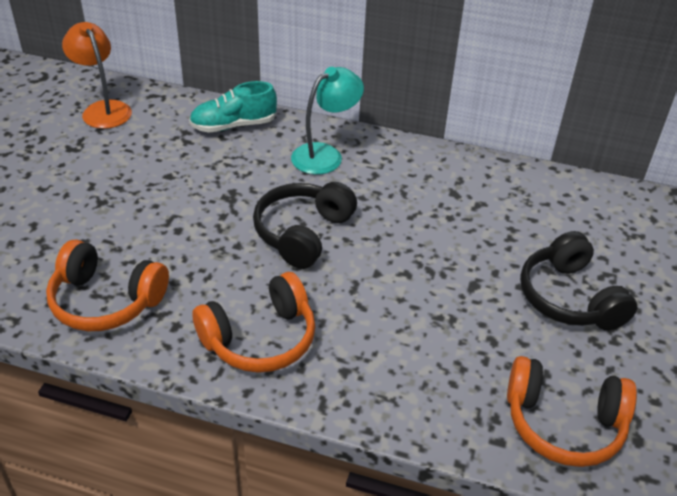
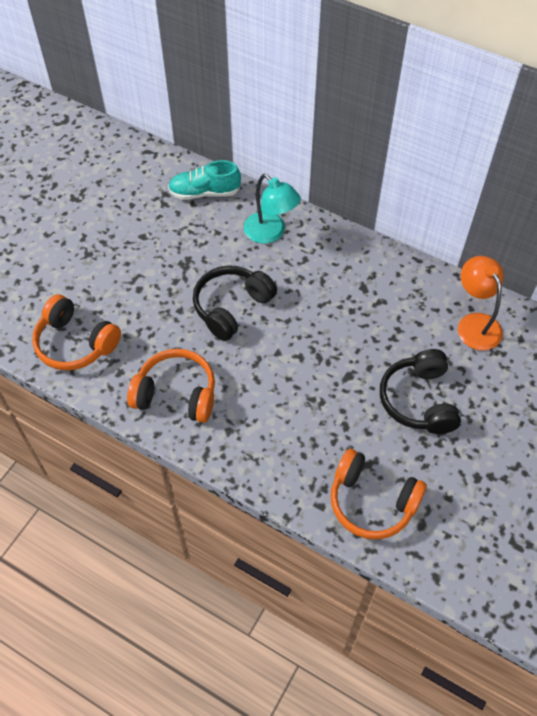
camera: 15 degrees right, 15 degrees up
orange lamp [62,22,132,129] -> orange lamp moved to [458,256,504,350]
orange headphones [192,272,315,373] -> orange headphones turned 150 degrees counterclockwise [127,349,215,423]
turquoise lamp [291,67,364,175] -> turquoise lamp turned 75 degrees clockwise [244,174,301,244]

